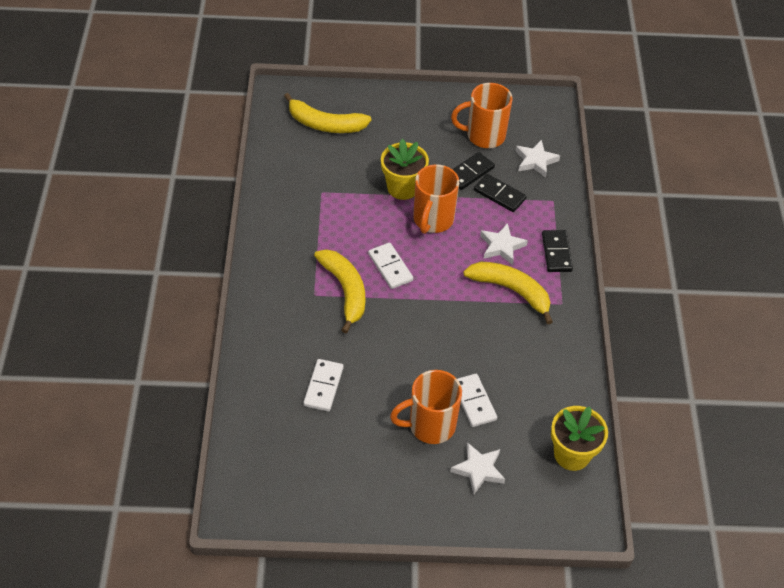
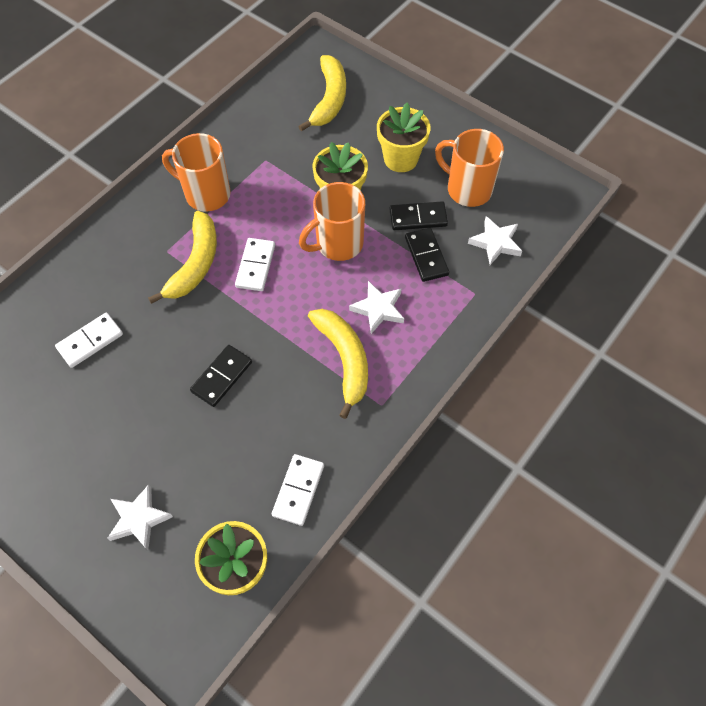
camera: 40 degrees right, 10 degrees up
yellow banana [284,93,371,133] -> yellow banana turned 135 degrees counterclockwise [298,55,346,132]
orange mug [390,370,462,444] -> orange mug moved to [162,133,231,212]
white domino [457,374,497,427] -> white domino moved to [272,454,324,526]
black domino [542,230,573,272] -> black domino moved to [190,345,252,407]
none -> yellow flower pot [377,103,431,172]

